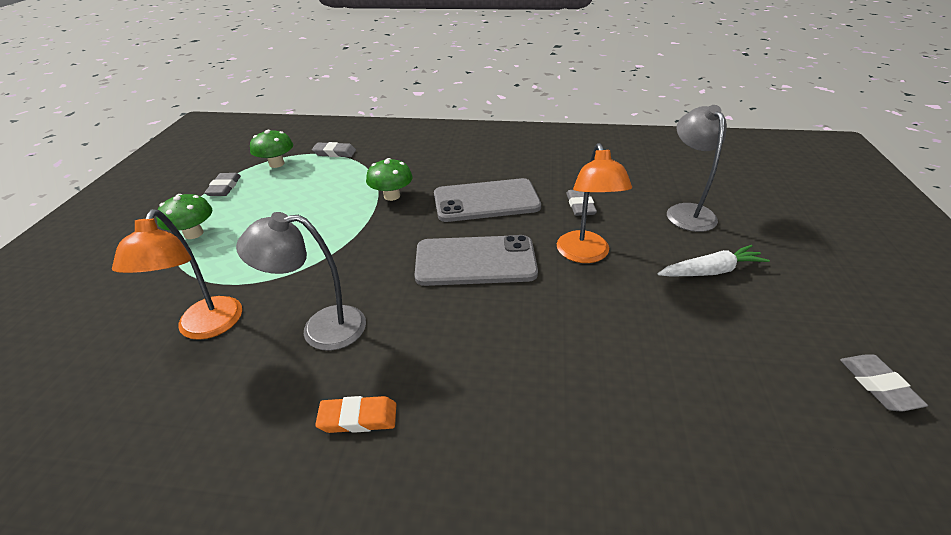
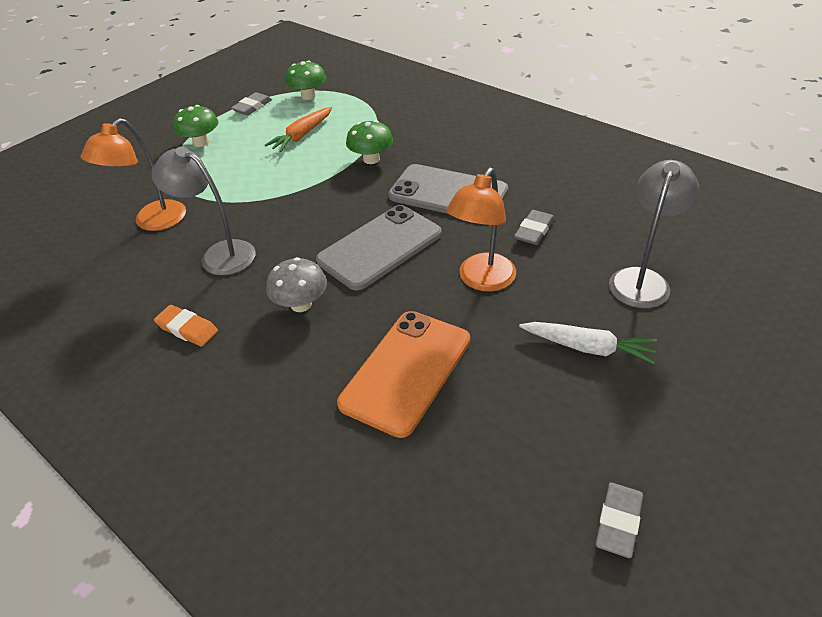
camera: 35 degrees right, 5 degrees up
grey eraser [312,142,356,157] -> none
grey phone [415,235,538,286] -> grey phone turned 75 degrees counterclockwise [316,205,442,290]
none -> orange carrot [264,107,332,152]
none -> grey mushroom [266,257,327,312]
none -> orange phone [337,311,470,438]

